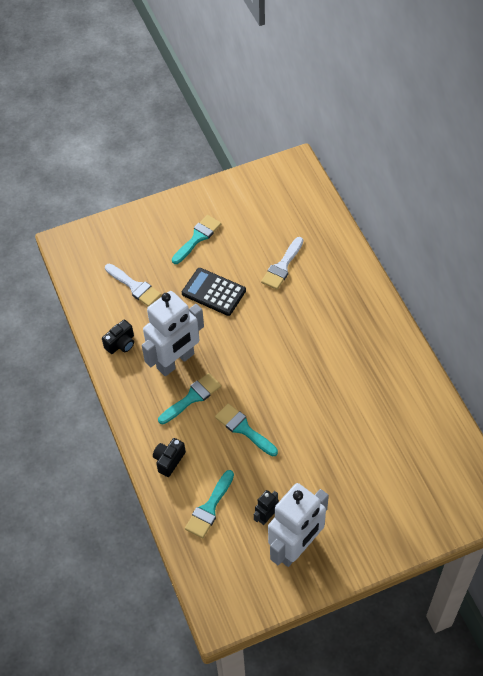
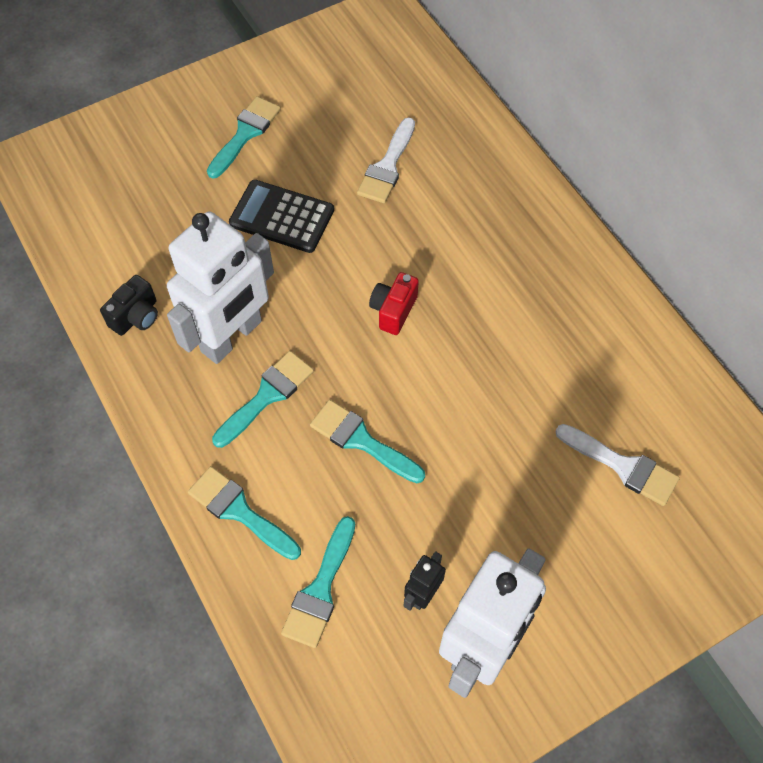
camera: 10 degrees left, 5 degrees up
white brush [105,264,161,306] -> white brush moved to [555,424,680,506]
black camera [153,438,186,477] -> turquoise brush [188,466,301,560]
none -> red camera [369,272,419,335]

